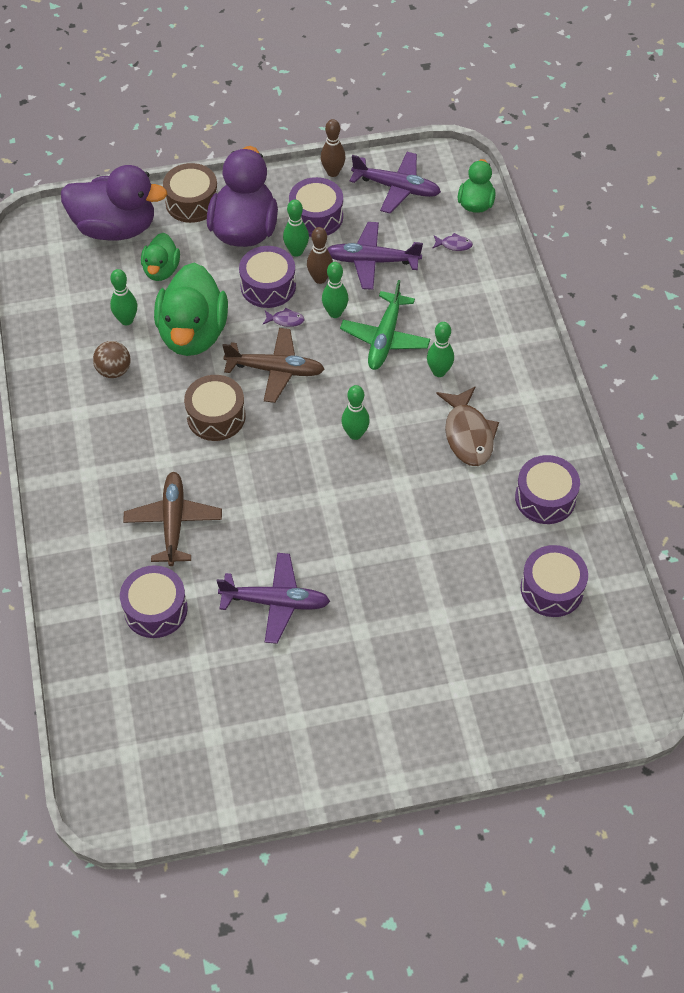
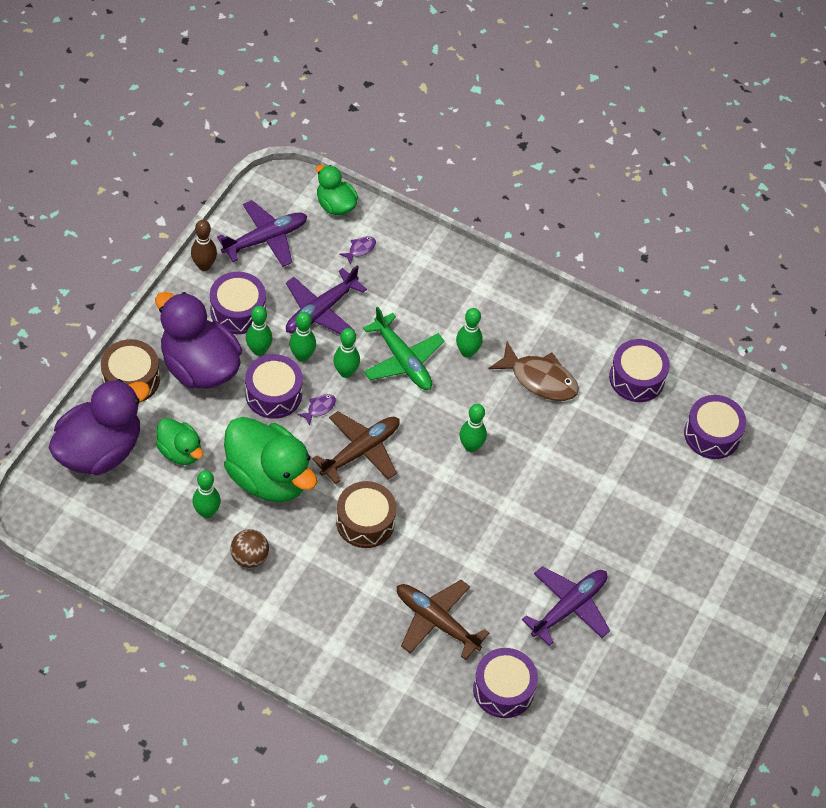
camera: 55 degrees left, 0 degrees up
brown bowling pin [307,227,333,284] -> green bowling pin [290,312,316,362]

